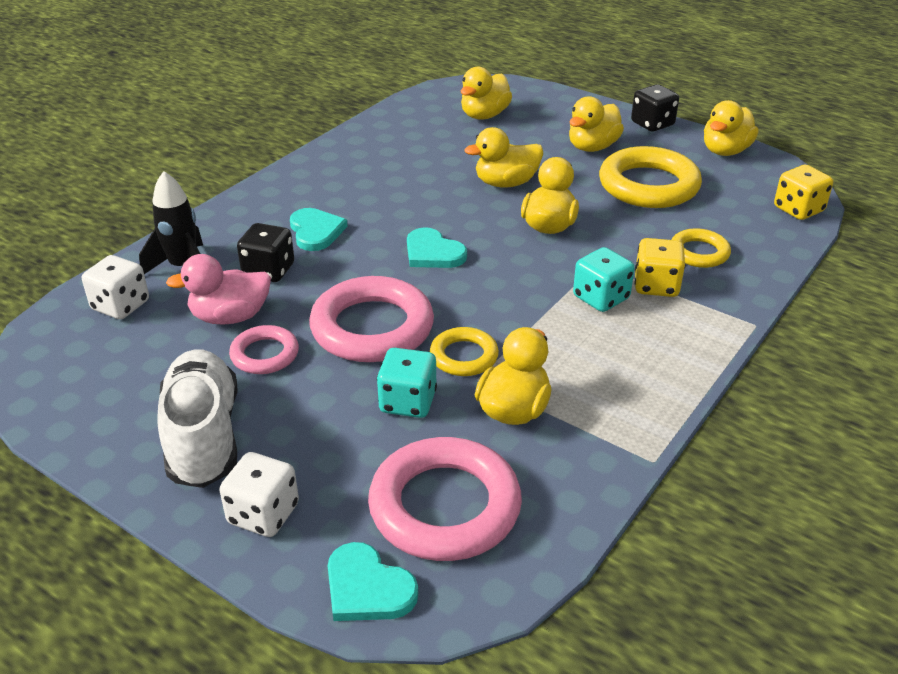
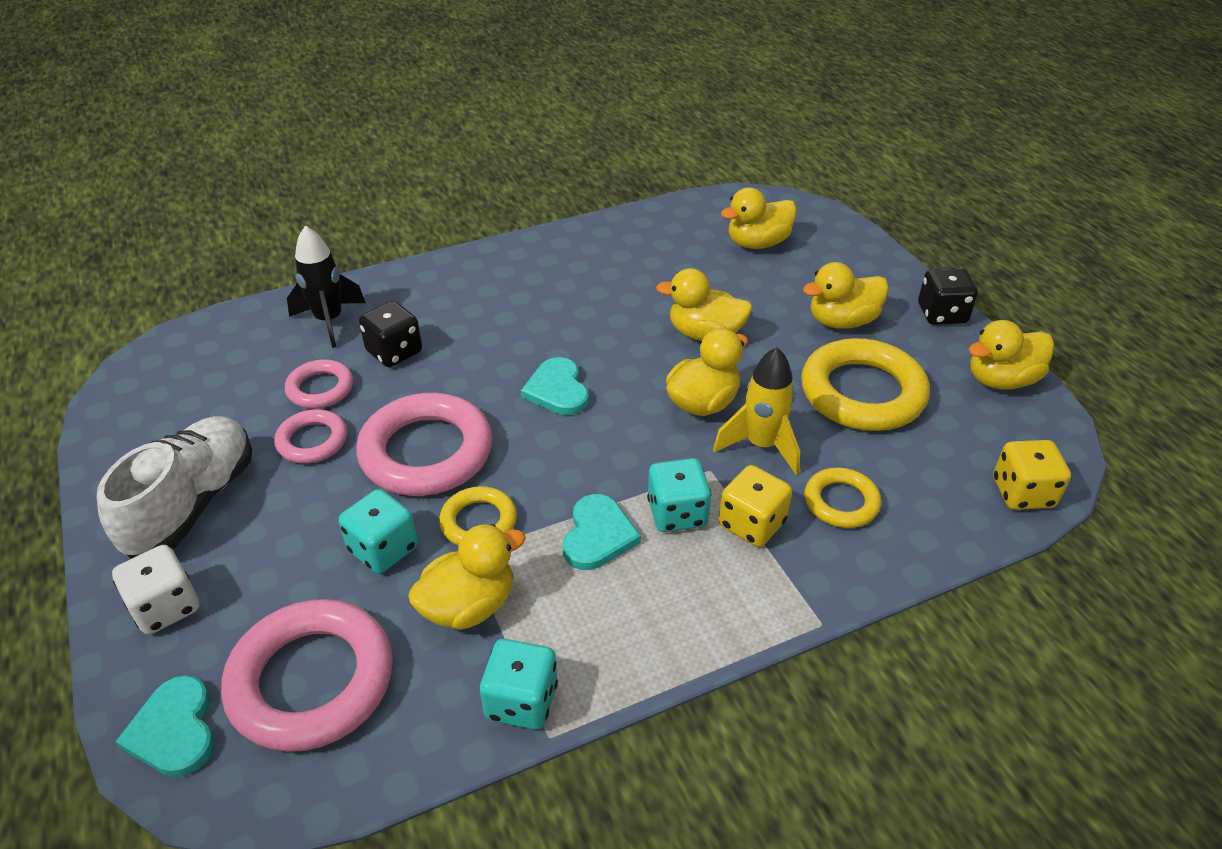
camera: 30 degrees right, 5 degrees up
white dice [82,255,149,319] -> none
pink duck [166,254,271,325] -> pink ring [285,359,353,409]
turquoise heart [290,208,348,251] -> turquoise heart moved to [563,494,641,570]
none -> turquoise dice [480,639,558,730]
none -> yellow rocket [713,347,800,475]

